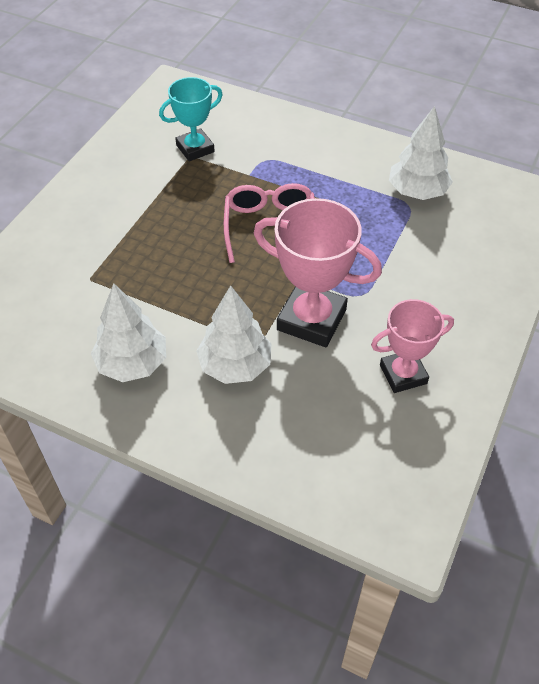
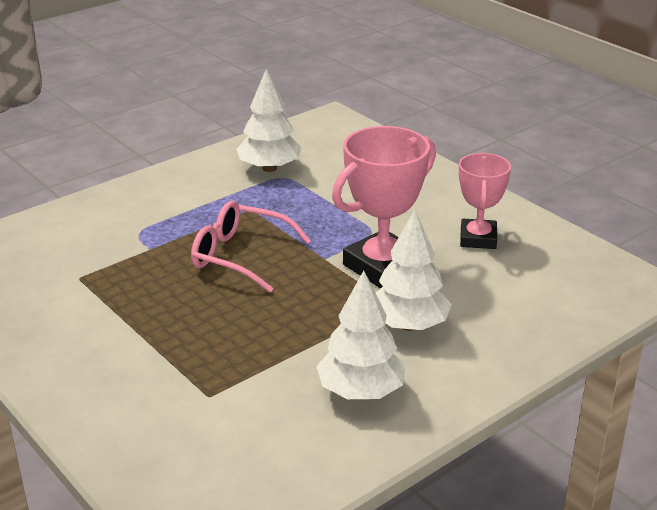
camera: 65 degrees left, 20 degrees down
turquoise trophy [159,77,223,161] -> none

